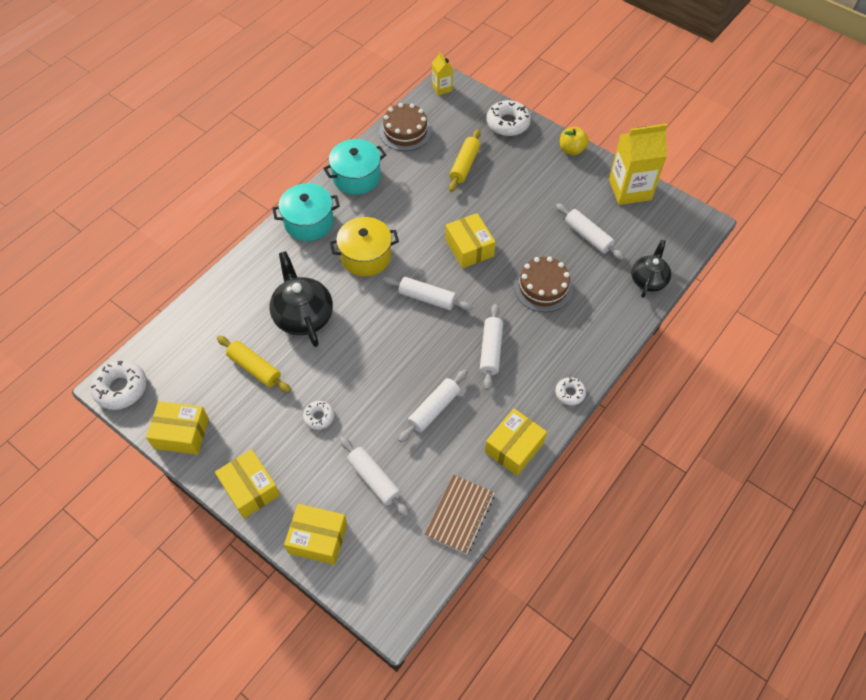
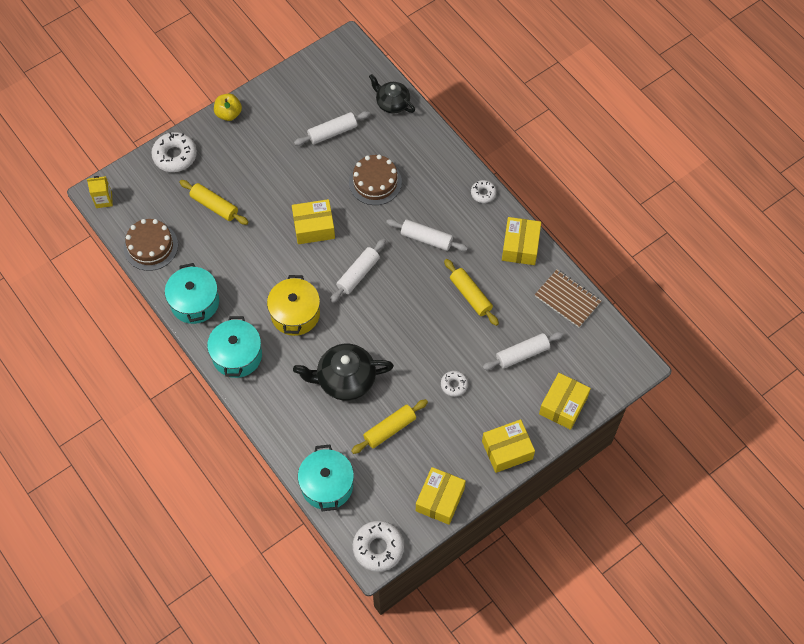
camera: 75 degrees left, 5 degrees up
white rolling pin [399,369,468,443] -> yellow rolling pin [444,259,499,326]
yellow box [485,409,547,476] -> yellow box turned 45 degrees clockwise [502,217,541,265]
yellow carton [609,124,667,205] -> none
none -> turquoise pot [298,444,354,511]

